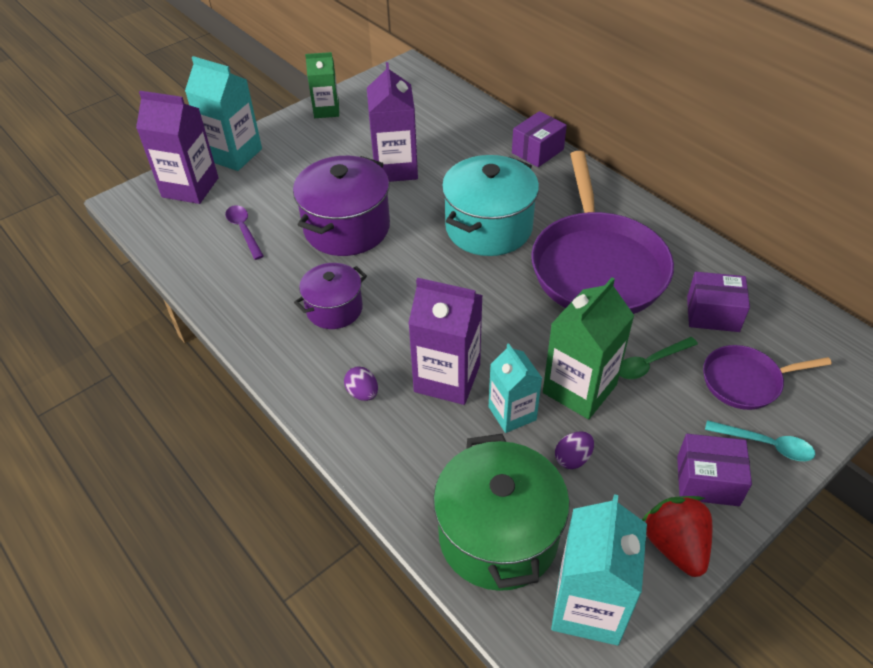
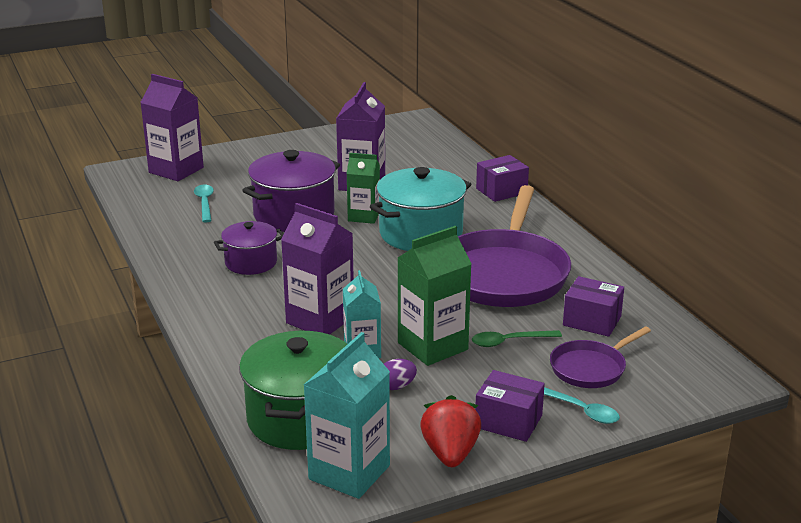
camera: 15 degrees right, 20 degrees down
turquoise carton [185,56,262,171] -> none
purple spoon [226,205,264,260] -> turquoise spoon [194,185,214,223]
green carton [305,52,339,118] -> green carton moved to [346,153,380,224]
purple egg [344,366,378,401] -> none
purple pan [703,345,832,410] -> purple pan turned 45 degrees counterclockwise [550,326,651,388]

